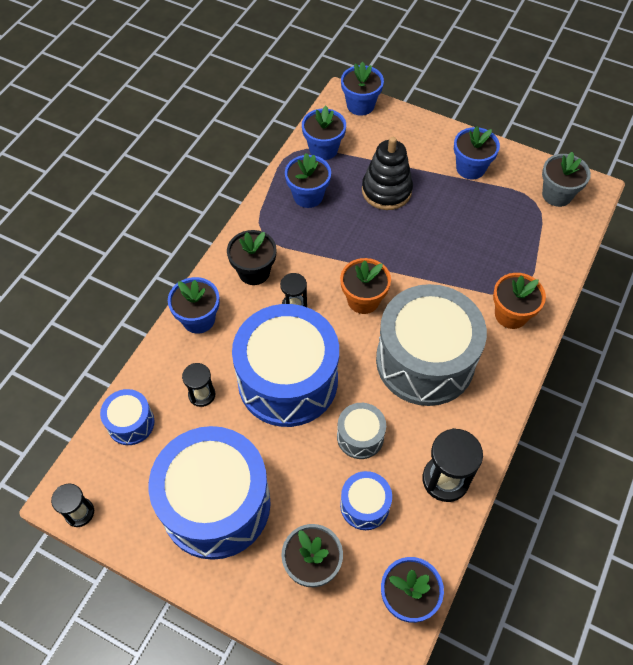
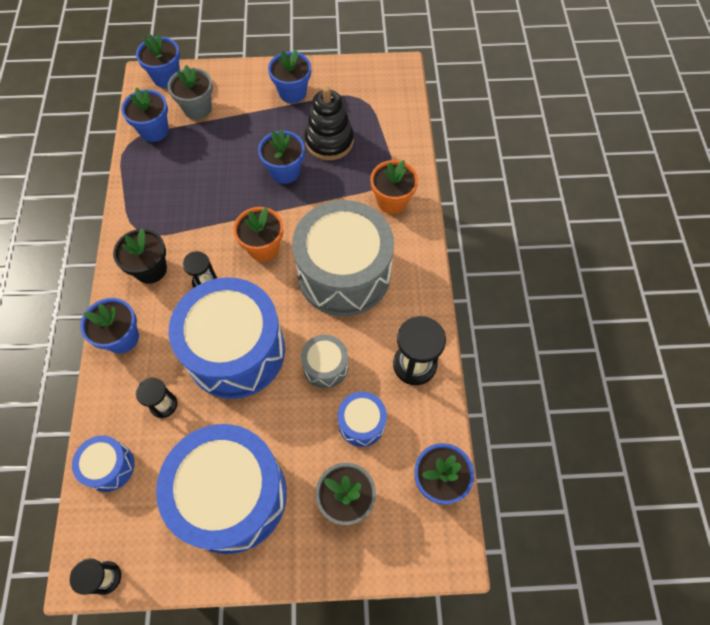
camera: 30 degrees left, 5 degrees up
blue flower pot [285,153,331,208] -> blue flower pot moved to [258,130,305,184]
black stacking toy [362,137,413,210] -> black stacking toy moved to [305,86,354,160]
grey flower pot [542,152,591,207] -> grey flower pot moved to [168,65,213,120]

